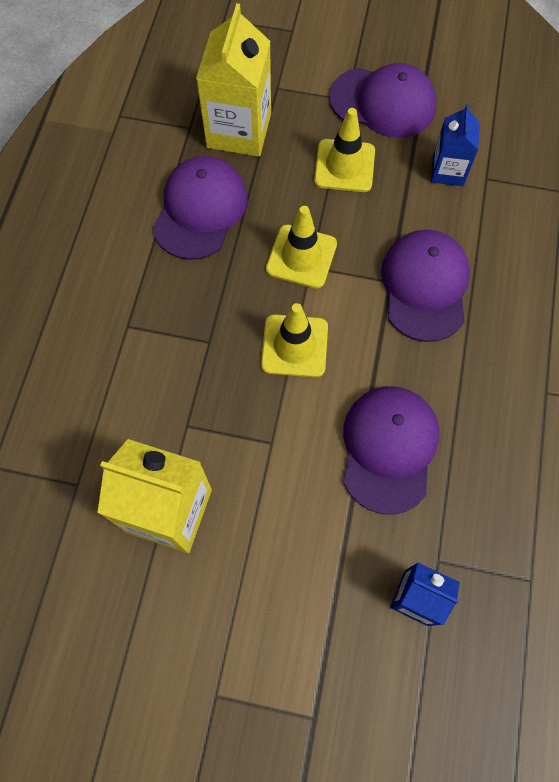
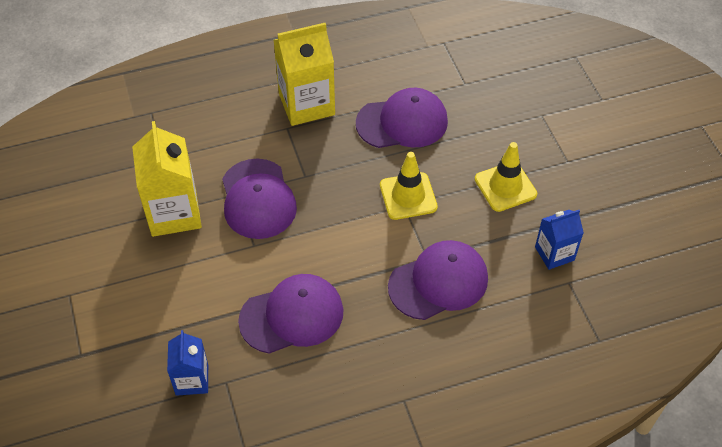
camera: 60 degrees right, 15 degrees down
yellow carton [196,3,271,157] -> yellow carton moved to [274,23,335,126]
yellow traffic cone [261,303,328,377] -> none
purple cap [329,63,437,138] -> purple cap moved to [222,159,297,239]

